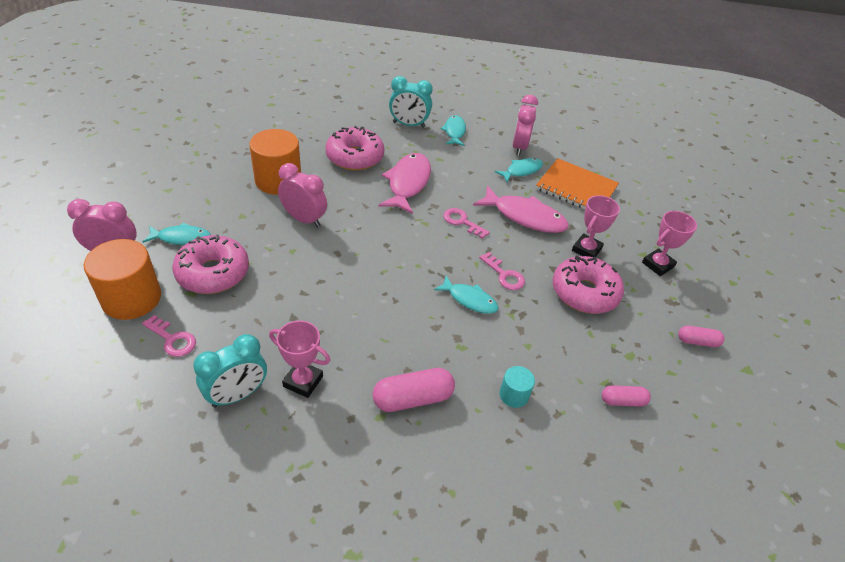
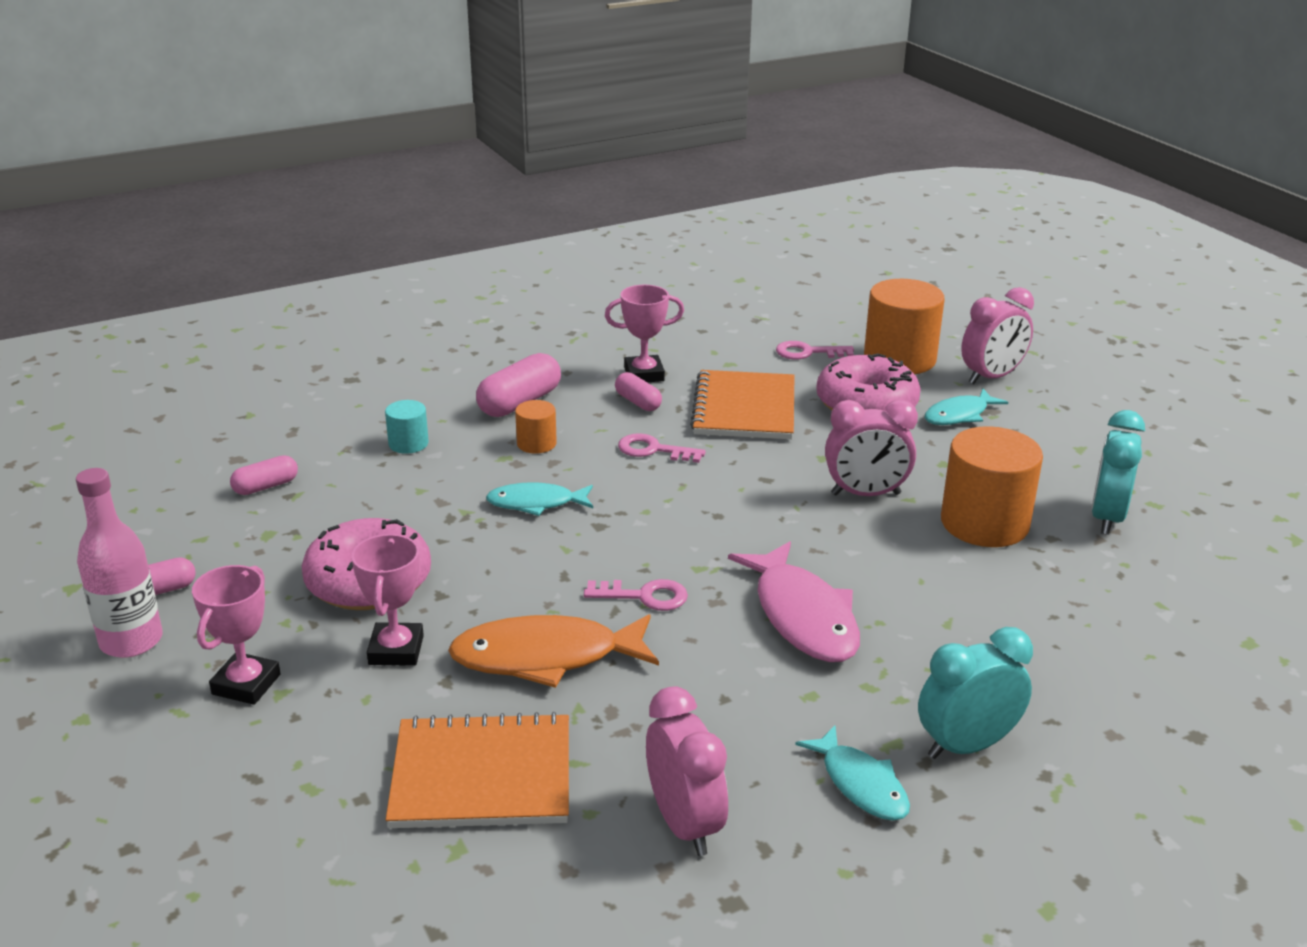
camera: 150 degrees right, 15 degrees down
turquoise clock [193,334,267,408] -> turquoise clock moved to [1091,410,1145,535]
pink donut [326,126,384,171] -> none
pink fish [473,185,569,233] -> orange fish [448,614,659,688]
pink key [479,252,525,290] -> pink key moved to [618,433,706,463]
turquoise fish [495,158,543,182] -> none
none -> pink bottle [76,468,162,658]
none -> orange cylinder [515,400,557,454]
none -> pink capsule [615,372,662,411]
none -> orange notebook [690,370,794,439]

